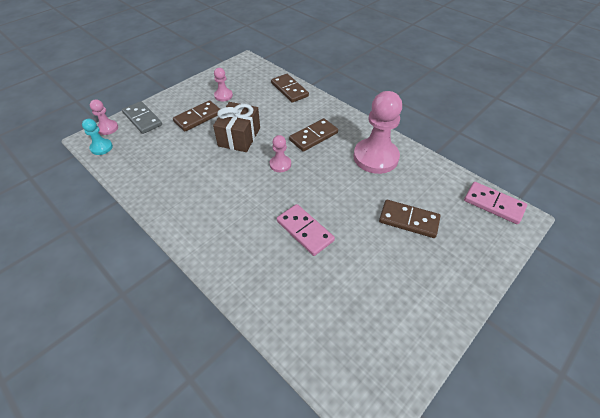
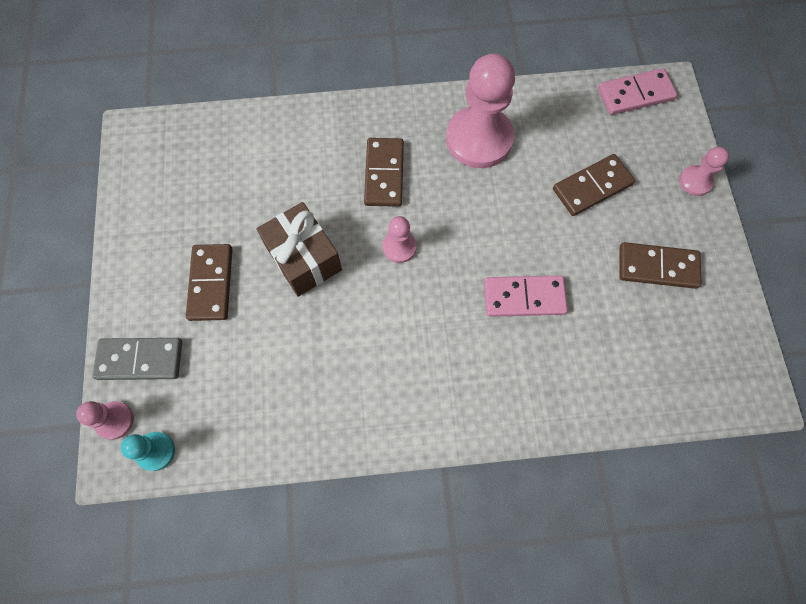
camera: 50 degrees left, 20 degrees up
pink pawn [214,68,233,101] -> pink pawn moved to [679,147,729,196]
brown domino [271,74,309,103] -> brown domino moved to [619,242,702,289]

